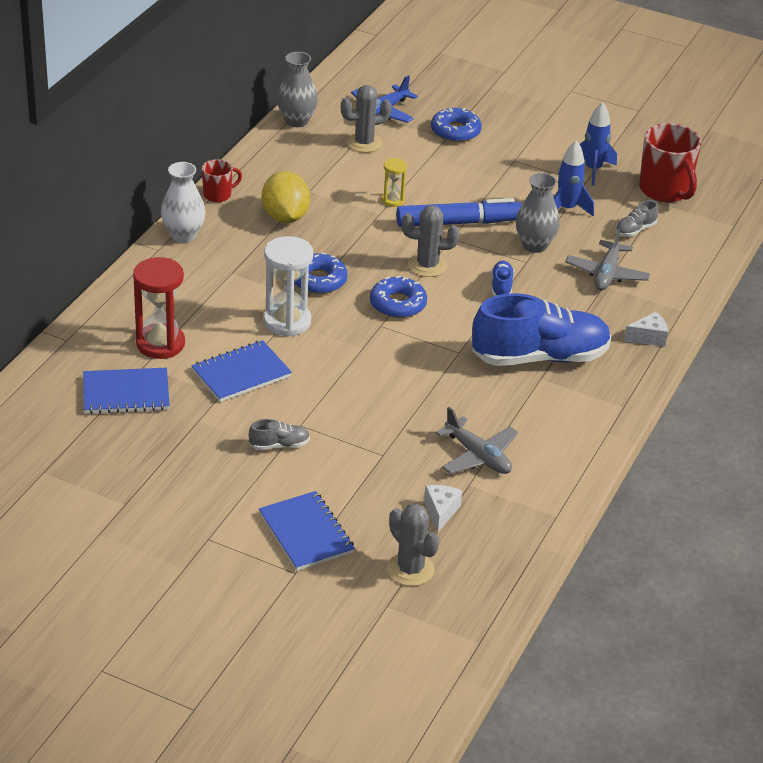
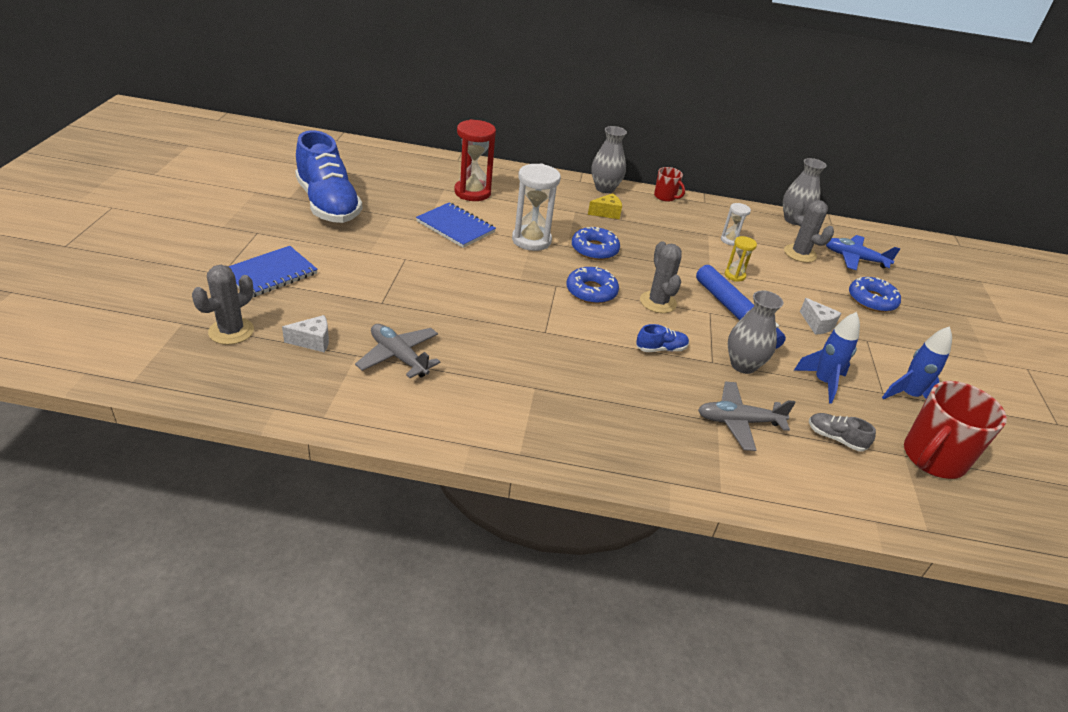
camera: 70 degrees right, 0 degrees up
blue notebook [83,368,169,414] -> none
white vase [161,162,206,243] -> grey vase [591,126,627,193]
grey shoe [249,419,310,450] -> none
yellow lemon [262,171,310,223] -> none
grey plane [436,407,518,474] -> grey plane turned 105 degrees clockwise [355,324,441,378]
blue shoe [472,293,612,366] -> blue shoe moved to [295,130,362,223]
white cheese [624,312,668,347] -> white cheese moved to [800,298,841,335]
none -> yellow cheese [588,193,622,219]
none -> white hourglass [721,203,751,246]

